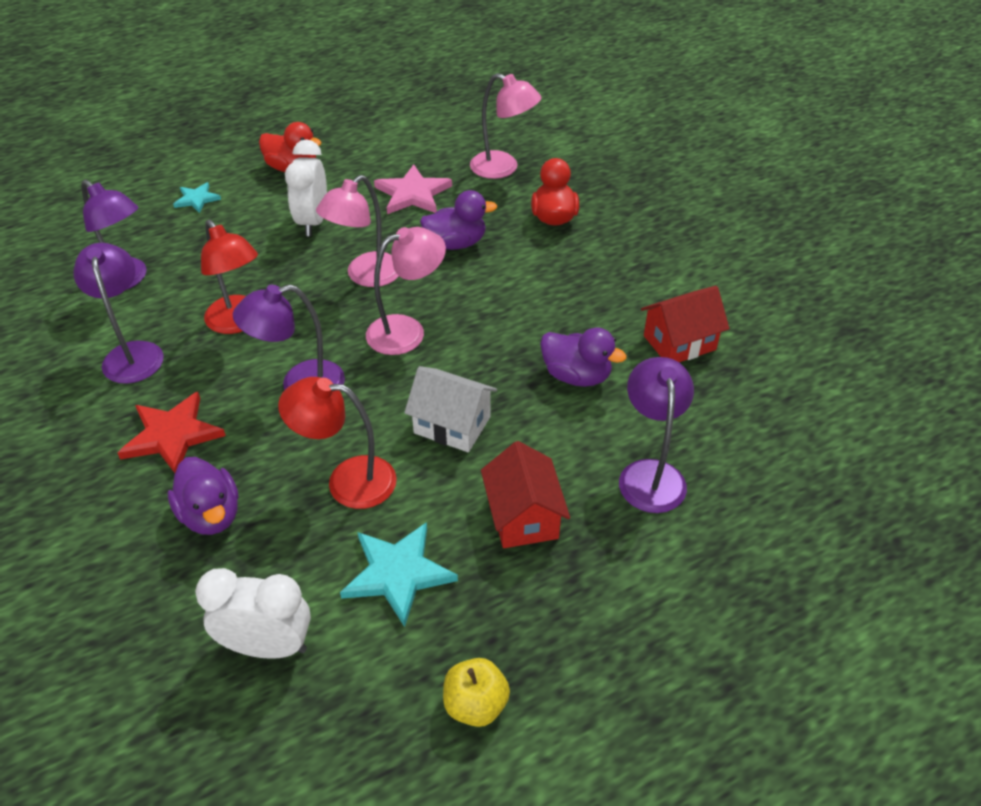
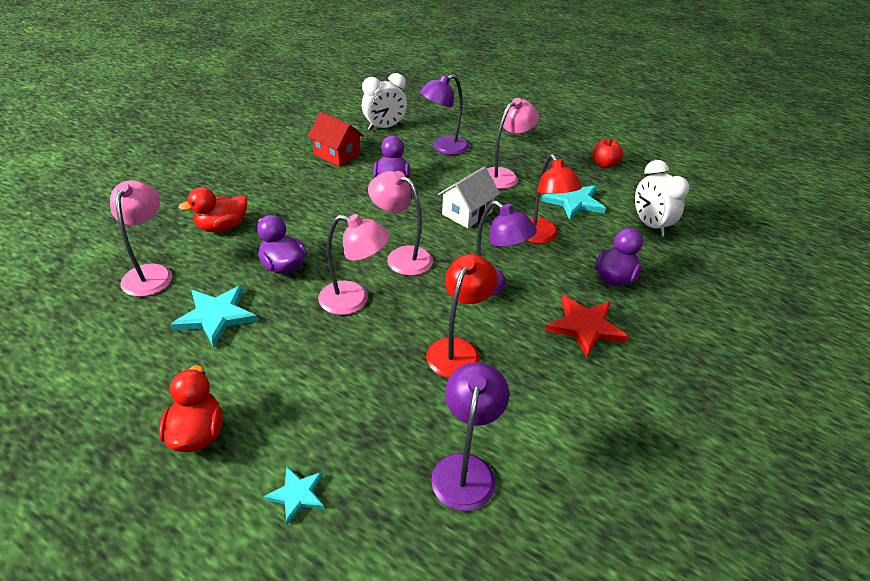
camera: 120 degrees left, 5 degrees down
purple lamp [73,243,164,384] -> none
white clock [285,139,327,236] -> white clock moved to [362,73,407,131]
pink star [374,164,452,214] -> turquoise star [170,285,258,347]
white house [404,366,497,452] -> white house turned 45 degrees clockwise [438,167,500,228]
yellow apple [443,658,510,727] -> red apple [592,138,623,169]
red house [481,441,570,548] -> pink lamp [487,98,539,189]

